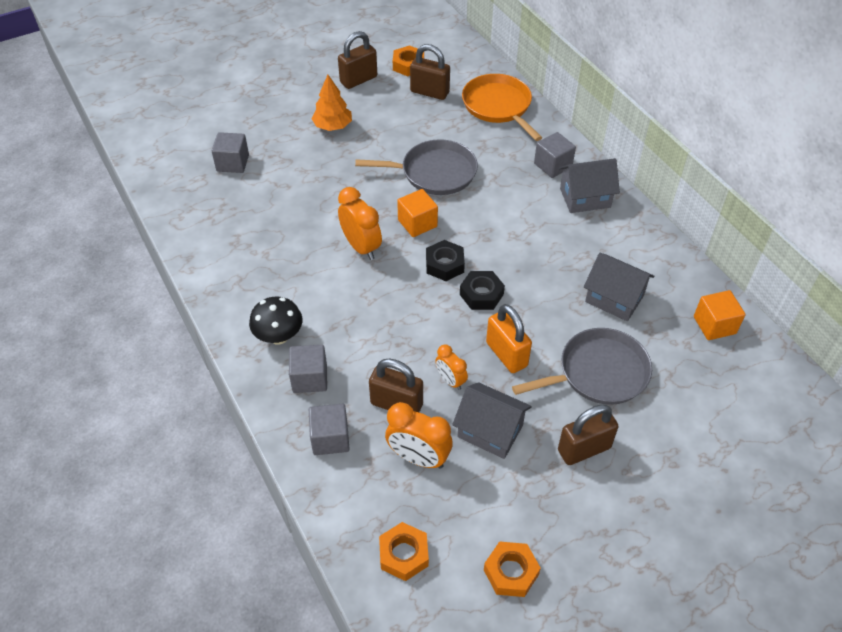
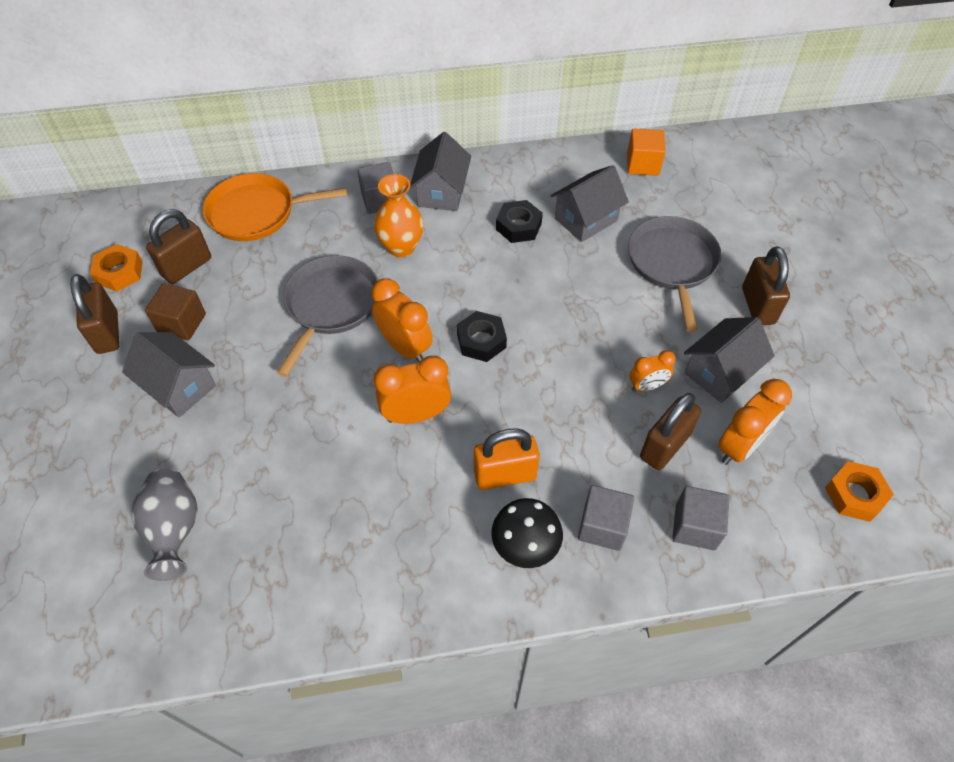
camera: 70 degrees left, 5 degrees up
grey cube [212,132,249,173] -> grey vase [131,469,198,581]
orange tree [311,75,352,131] -> grey house [122,332,216,417]
orange cube [397,189,438,237] -> orange clock [372,278,433,363]
black nut [460,271,505,310] -> black nut moved to [496,200,543,243]
orange nut [484,541,541,597] -> none
orange padlock [486,304,532,373] -> orange padlock moved to [474,428,540,490]
none -> brown cube [145,283,206,340]
none -> orange vase [374,174,424,257]

